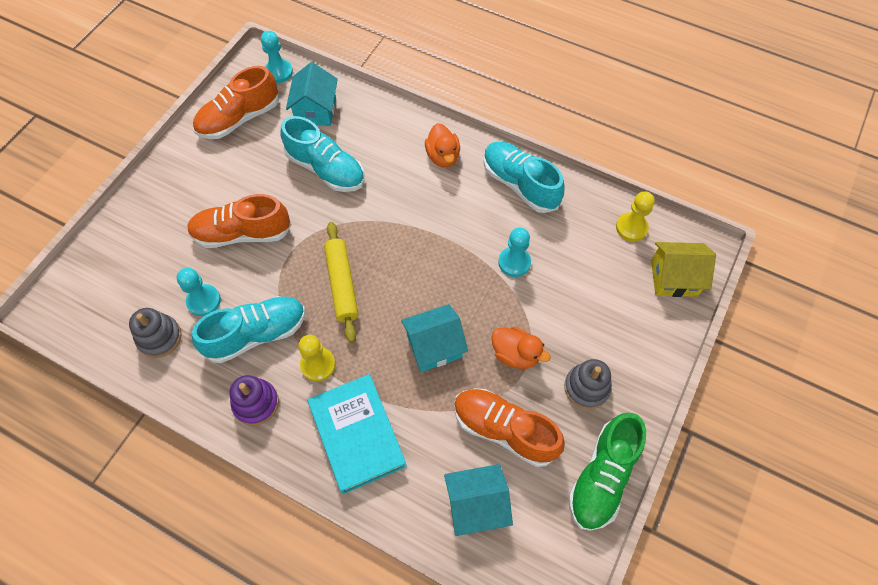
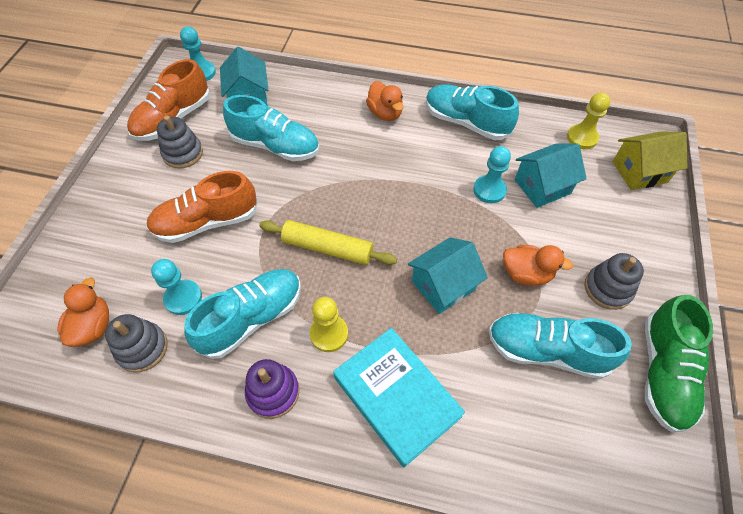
camera: 15 degrees left, 5 degrees down
yellow rolling pin [324,222,359,343] -> yellow rolling pin turned 45 degrees counterclockwise [259,220,397,265]
turquoise house [444,464,513,536] -> turquoise house moved to [515,144,587,208]
orange shoe [454,388,565,467] -> turquoise shoe [489,313,632,379]
none -> orange duck [57,278,109,347]
none -> grey stacking toy [157,116,203,169]

